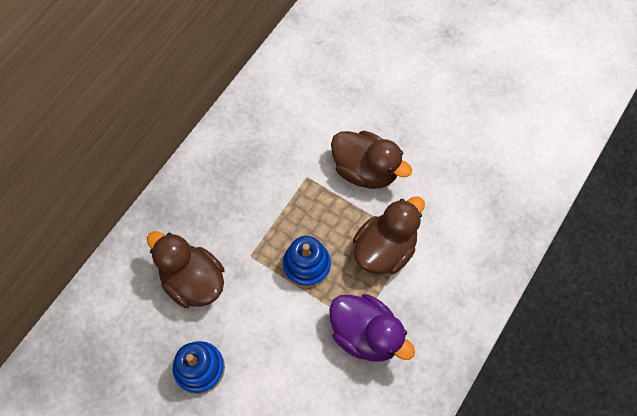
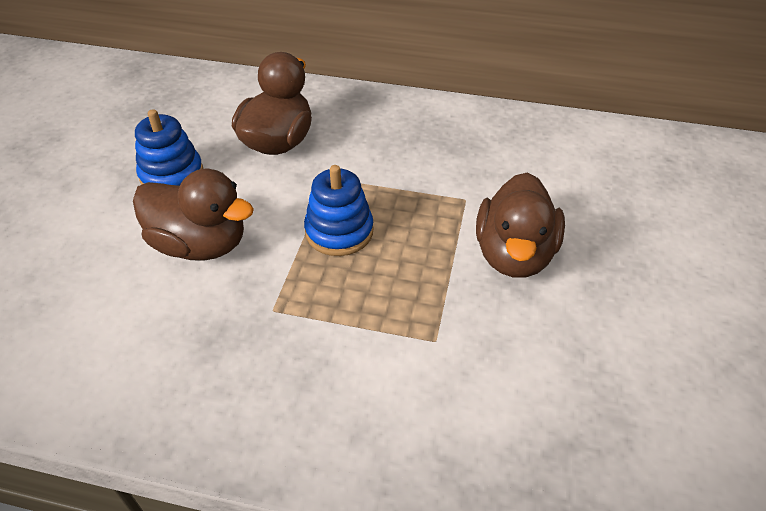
camera: 70 degrees right, 20 degrees down
purple duck [329,294,415,362] -> none
brown duck [353,196,425,274] -> brown duck moved to [133,169,254,261]

